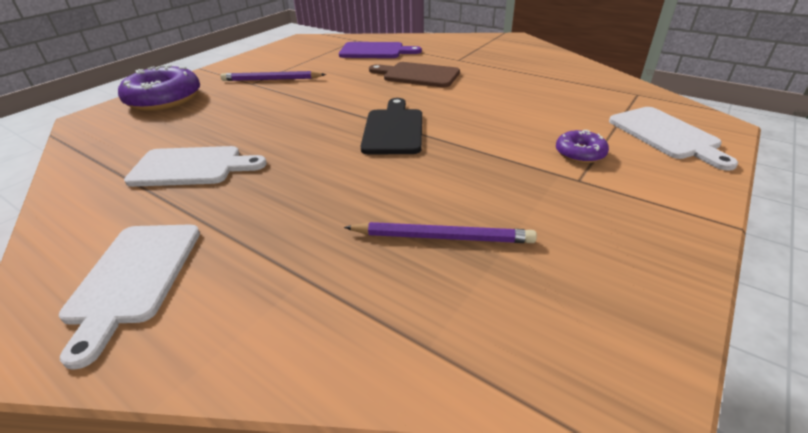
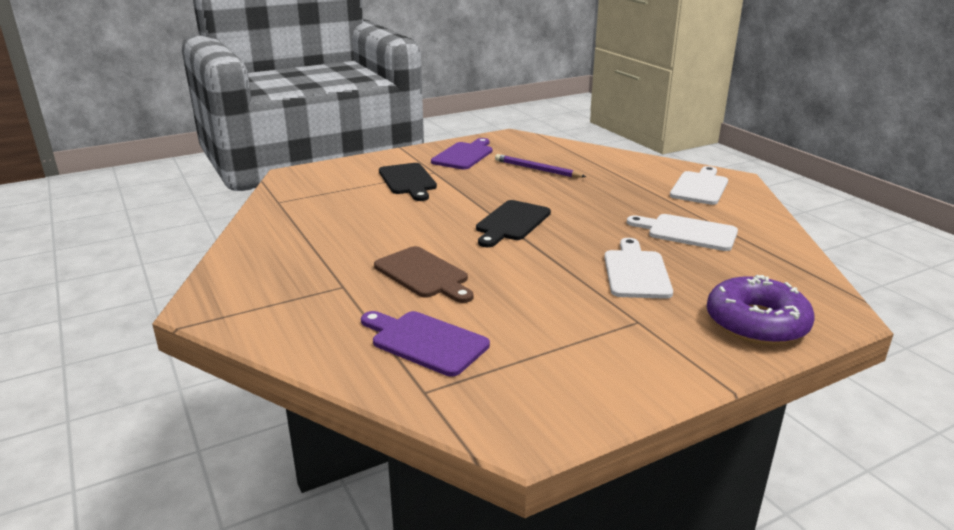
camera: 155 degrees left, 10 degrees down
purple pencil [221,71,326,81] -> none
purple donut [556,130,609,163] -> black cutting board [379,163,437,201]
white cutting board [609,107,738,171] -> white cutting board moved to [604,238,673,299]
none -> purple cutting board [431,138,492,170]

